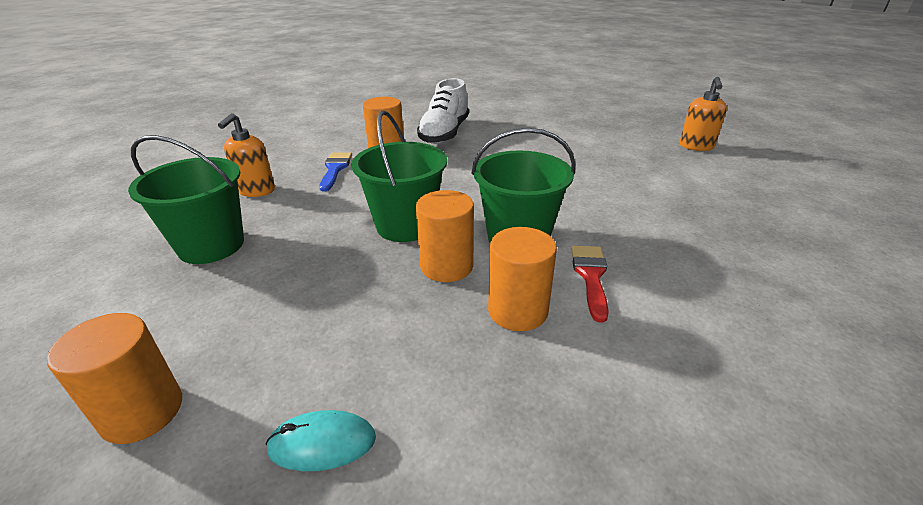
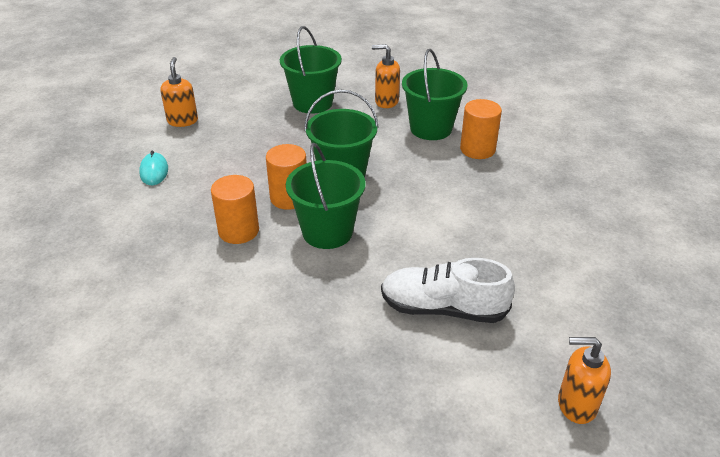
camera: 85 degrees right, 5 degrees up
orange cylinder [47,313,182,444] -> orange soap dispenser [161,57,198,127]
blue brush [319,152,352,192] -> green bucket [402,49,467,140]
white shoe [417,78,469,144] -> white shoe moved to [381,258,515,323]
red brush [571,245,609,323] -> none

